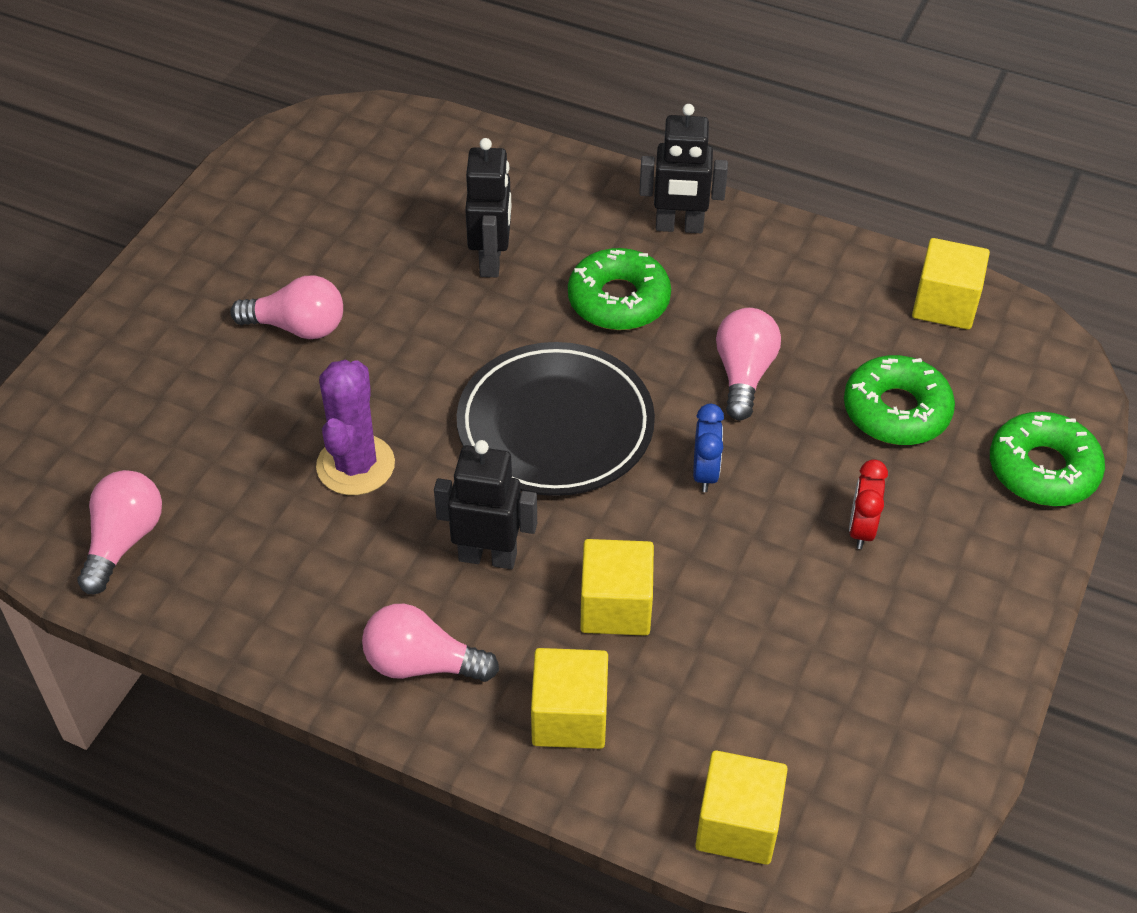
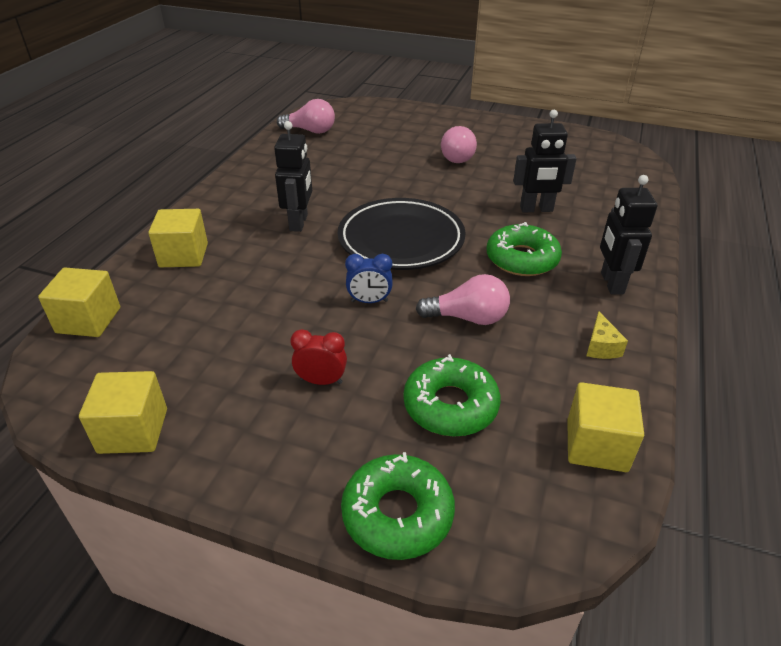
camera: 85 degrees right, 10 degrees down
purple cactus [316,360,395,495] -> none
pink light bulb [362,604,499,682] -> none
yellow cube [580,539,654,636] -> yellow cube moved to [79,371,167,454]
none -> yellow cheese [586,311,628,359]

